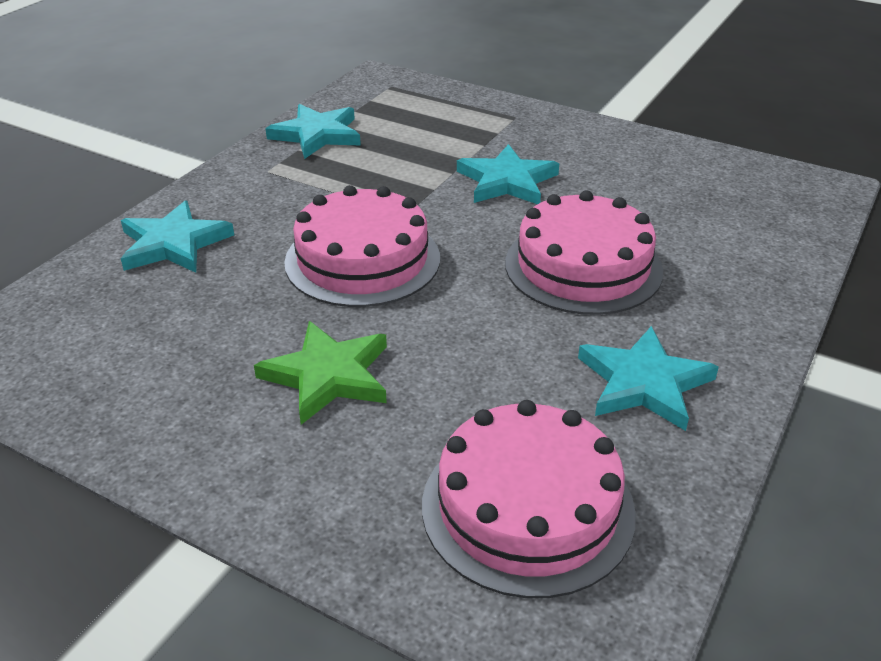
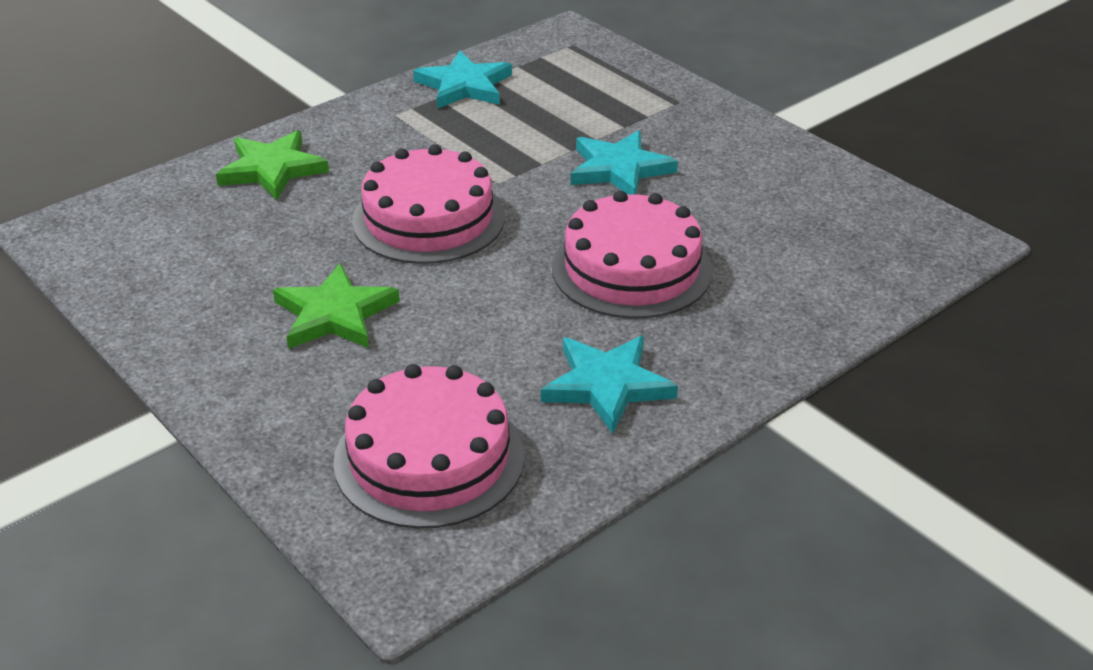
camera: 20 degrees right, 0 degrees up
turquoise star [121,200,234,273] -> green star [216,130,329,200]

